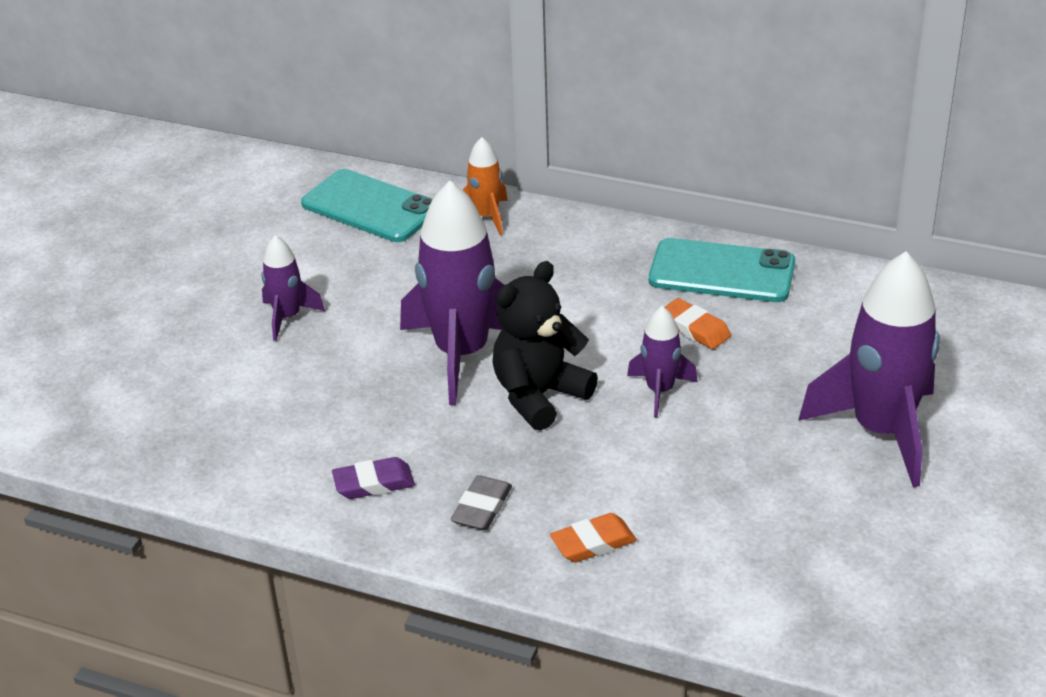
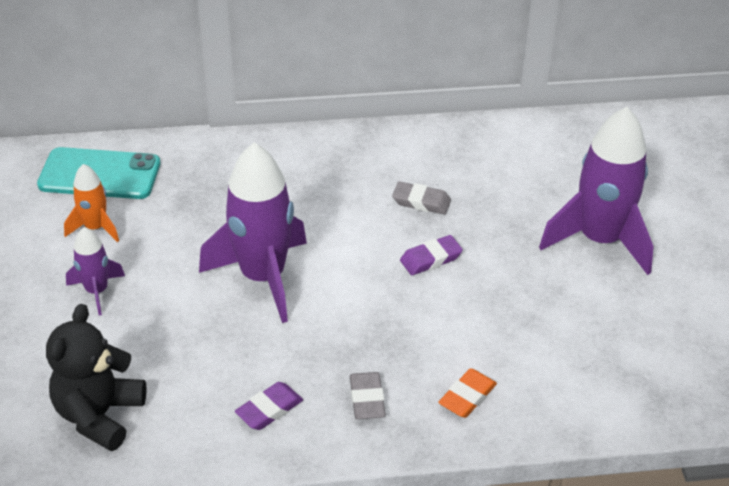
camera: 30 degrees left, 5 degrees up
orange rocket [463,137,508,235] -> orange rocket moved to [64,164,119,242]
black teddy bear [492,261,598,431] -> black teddy bear moved to [46,304,147,451]
purple rocket [627,306,698,418] -> purple eraser [400,235,463,275]
turquoise phone [649,238,795,302] -> none
orange eraser [665,298,731,349] -> grey eraser [392,181,451,214]

